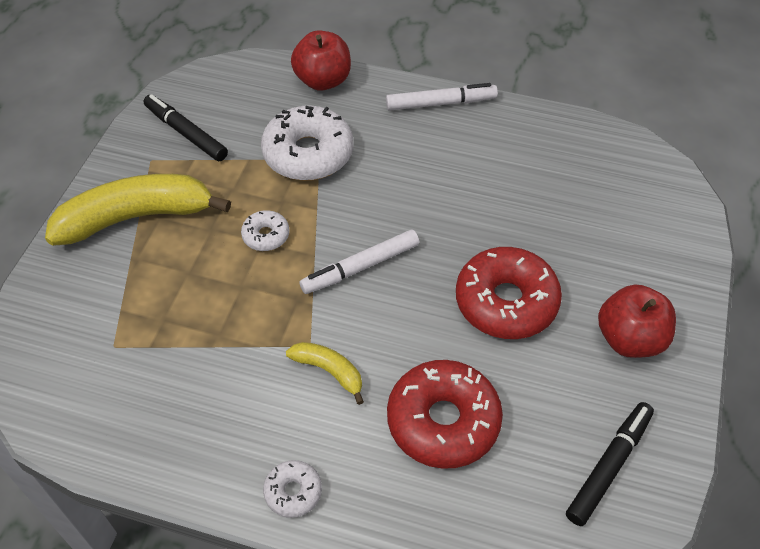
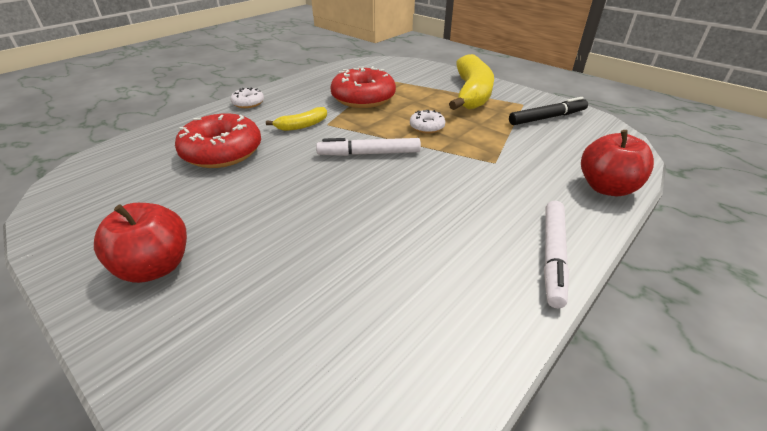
camera: 115 degrees right, 15 degrees down
white donut [261,106,353,181] -> none
white marker [300,230,419,294] -> white marker turned 90 degrees counterclockwise [316,138,421,156]
red donut [456,247,562,339] -> red donut moved to [330,66,396,108]
black marker [566,402,654,526] -> none

